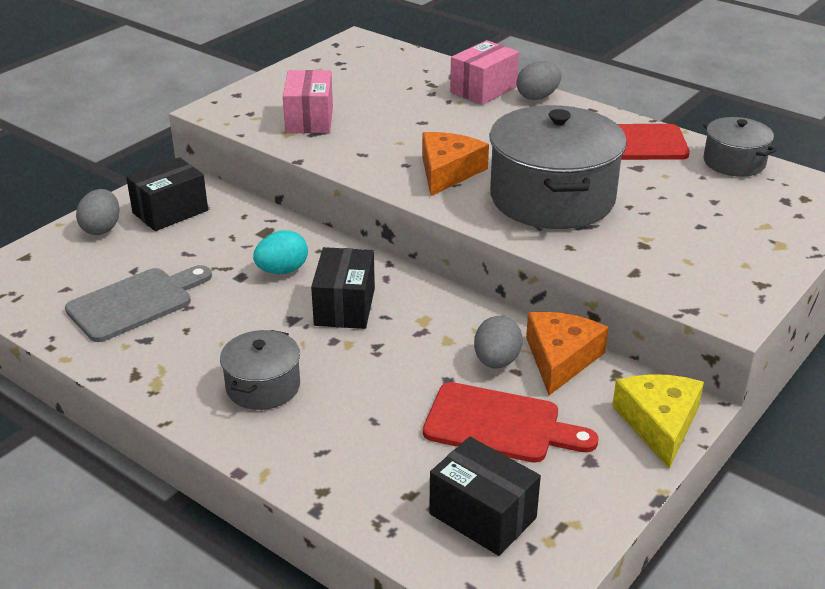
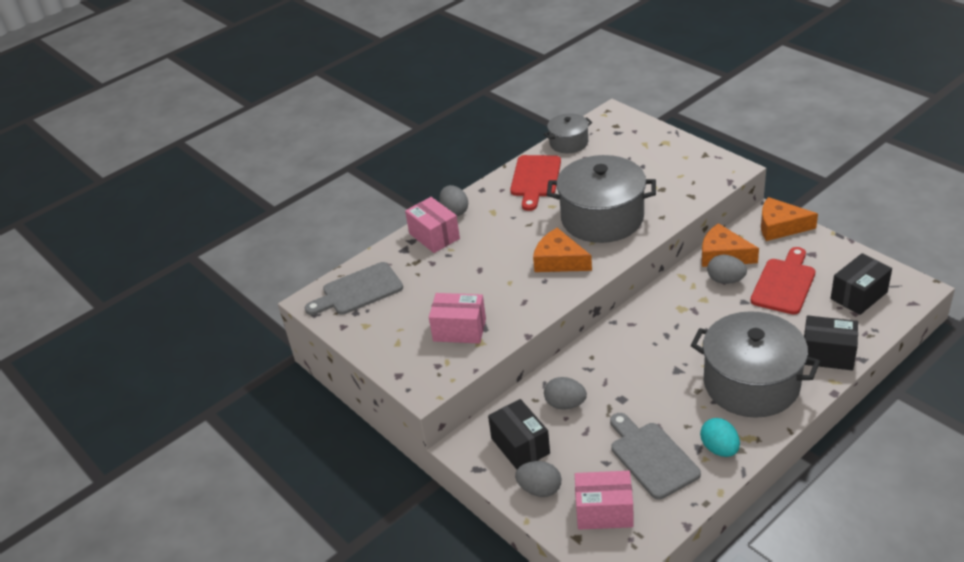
camera: 75 degrees left, 5 degrees up
grey pot [220,330,300,410] -> grey pot [691,311,820,418], size x1.94
turquoise egg [253,230,308,274] -> turquoise egg moved to [700,418,740,457]
black box [311,247,375,329] -> black box moved to [804,315,858,371]
yellow cheese [612,374,704,468] -> orange cheese [761,197,818,241]
none -> grey cutting board [305,262,403,315]
none -> grey egg [544,377,587,410]
none -> pink box [575,471,634,530]

